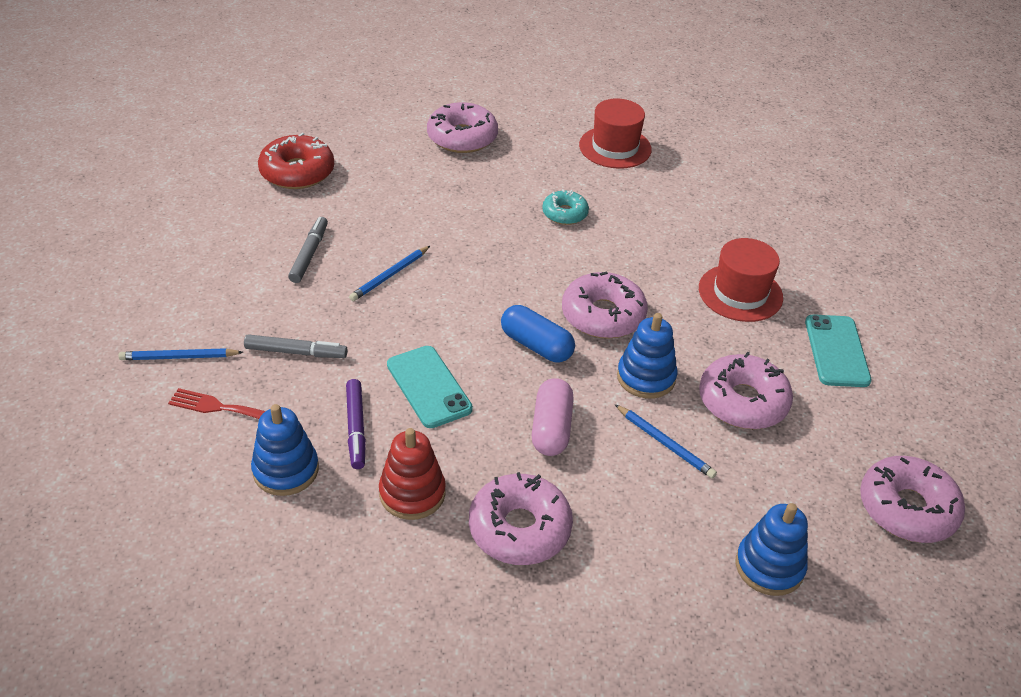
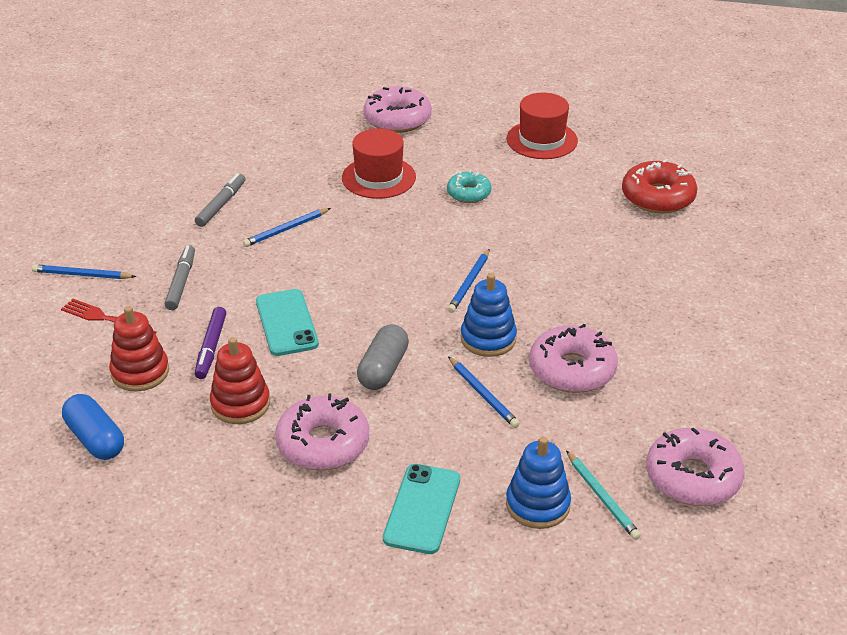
camera: 15 degrees right, 5 degrees down
grey marker [244,334,348,358] -> grey marker turned 105 degrees counterclockwise [165,245,195,310]
blue stacking toy [251,404,319,496] -> red stacking toy [109,306,169,392]
red donut [258,132,334,189] -> red donut moved to [622,159,697,213]
blue capsule [501,305,575,363] -> blue capsule moved to [62,394,124,460]
pink capsule [532,378,574,456] -> grey capsule [357,324,409,390]
pink donut [562,271,648,339] -> blue pencil [447,249,489,313]
red hat [699,238,783,322] -> red hat moved to [342,128,416,199]
turquoise phone [805,315,871,387] -> turquoise phone moved to [383,464,460,554]
none -> turquoise pencil [566,450,641,540]

